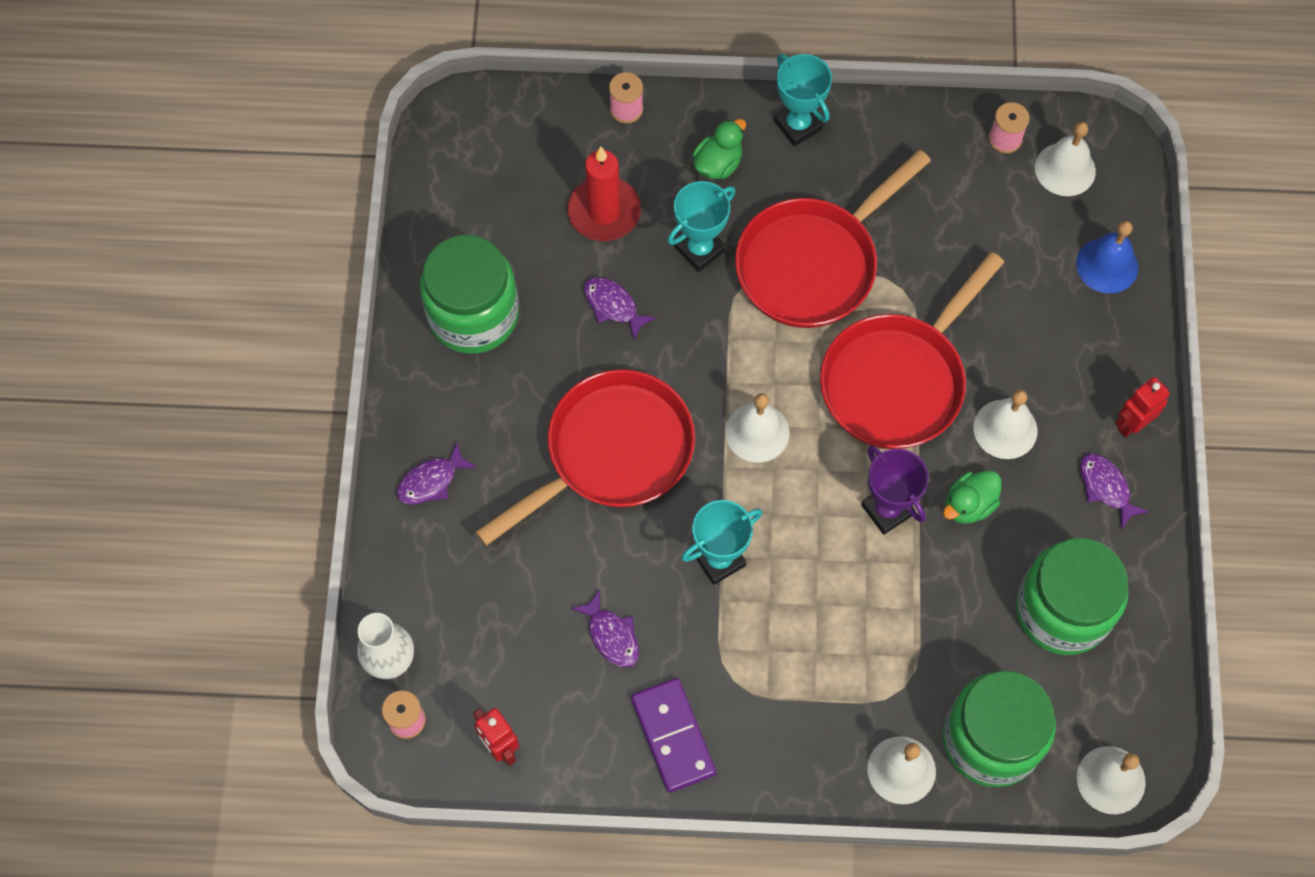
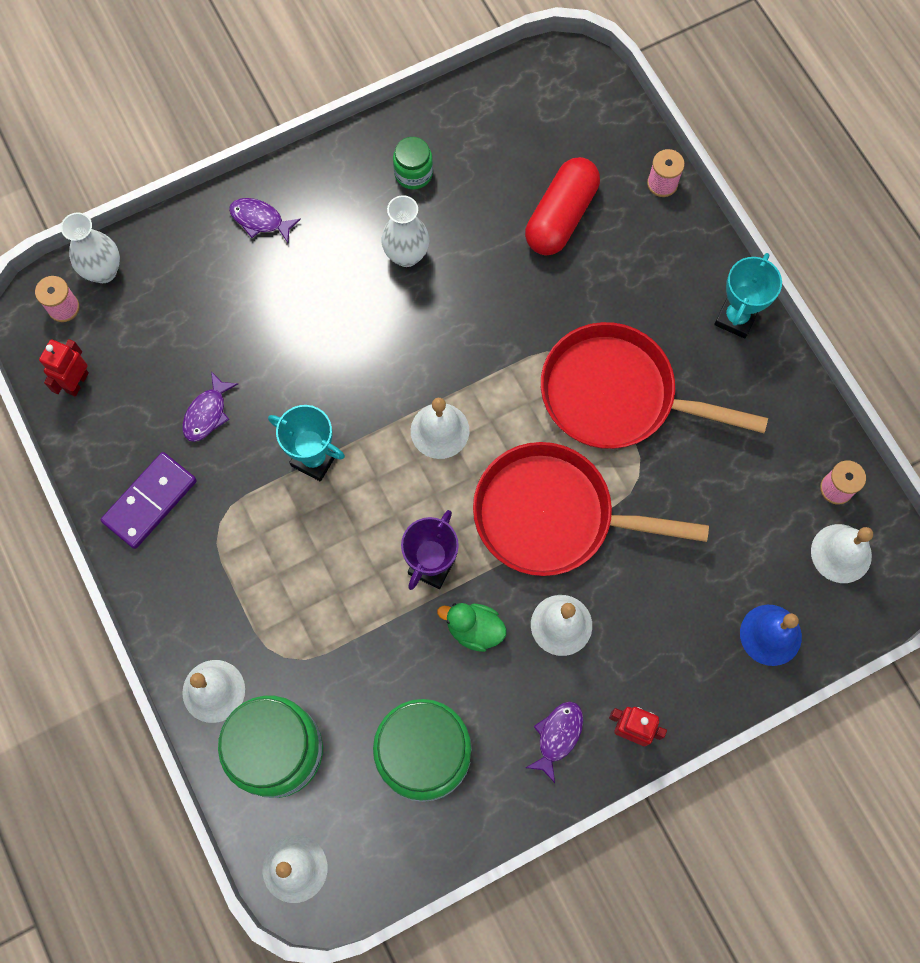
camera: 60 degrees right, 5 degrees up
green jar [420,235,519,354] -> green jar [393,137,433,189], size x0.48
red pan [475,369,695,546] -> none
red candle [568,147,641,241] -> red capsule [525,157,600,255]
purple fish [584,277,656,341] -> none
turquoise trophy [667,181,735,272] -> none
green duck [692,119,746,179] -> none
none -> white vase [381,195,429,267]

